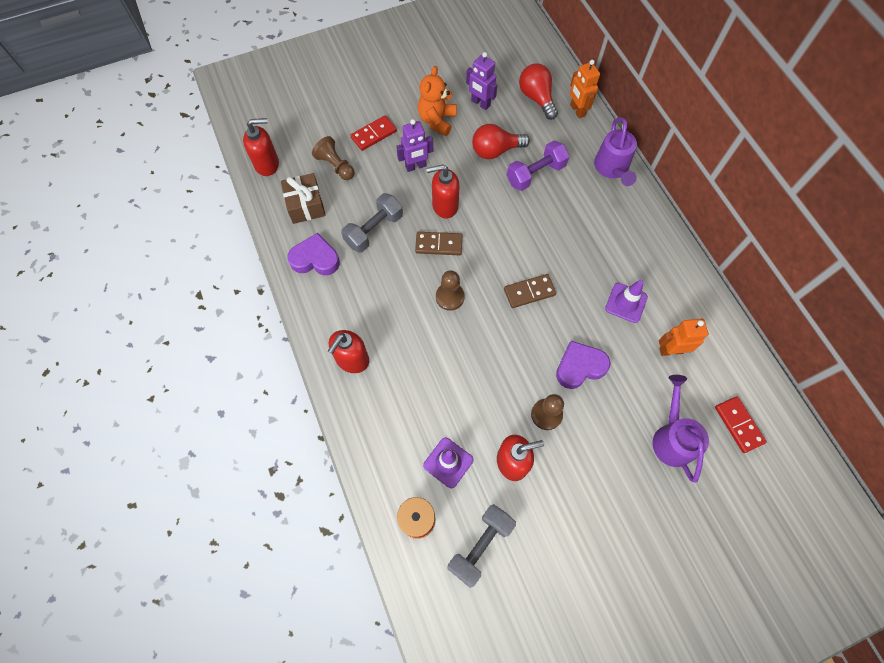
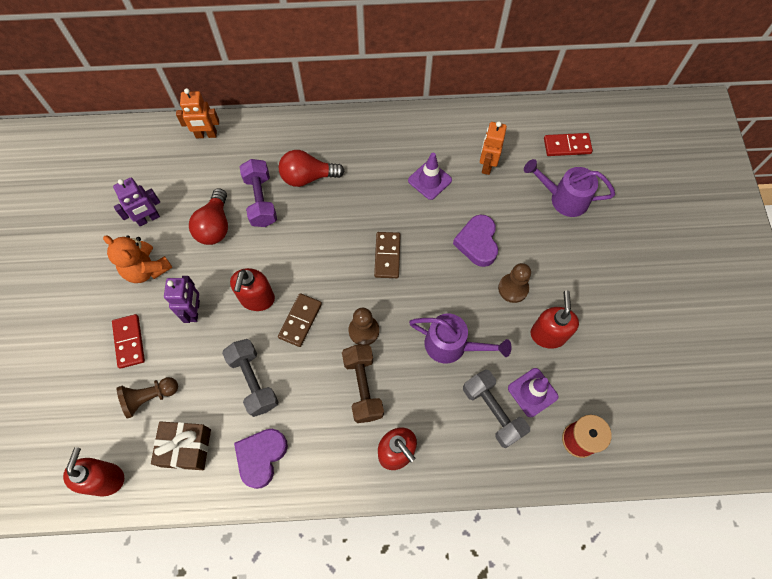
camera: 70 degrees left, 0 degrees up
grey dumbbell [448,504,516,588] -> grey dumbbell moved to [463,369,530,448]
red light bulb [519,63,558,120] -> red light bulb moved to [279,150,345,187]
purple watering can [594,117,637,186] -> purple watering can moved to [409,314,512,363]
none -> brown dumbbell [342,345,384,423]

